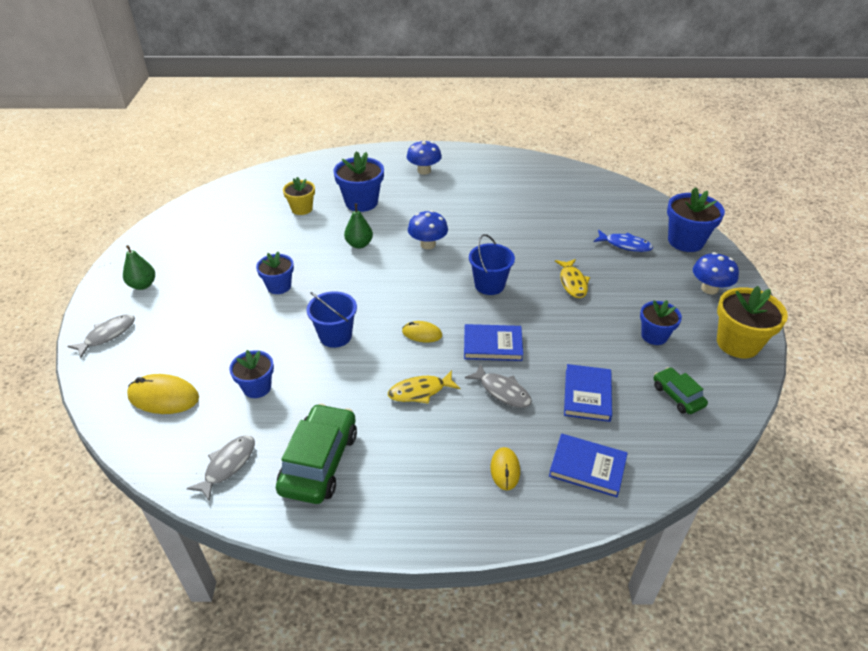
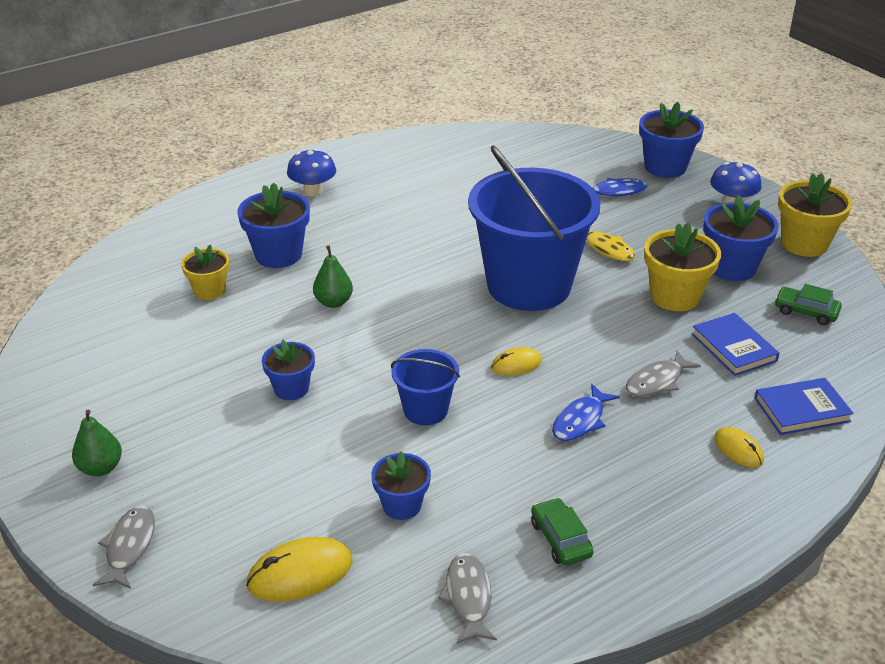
camera: 35 degrees left, 5 degrees down
green car [276,403,357,504] -> green car [531,498,594,566], size x0.56
yellow fish [388,370,461,404] -> blue fish [552,384,619,441]
blue mushroom [408,210,448,249] -> none
blue book [464,324,523,361] -> none
grey fish [465,363,532,408] -> grey fish turned 135 degrees clockwise [626,350,701,397]
blue bucket [469,234,515,295] -> blue bucket [468,146,601,311], size x2.18
blue flower pot [640,300,682,345] -> blue flower pot [703,195,779,281], size x1.58
none -> yellow flower pot [644,222,721,311]

